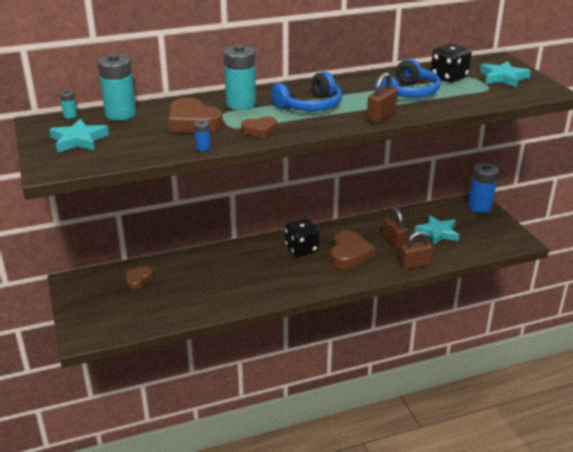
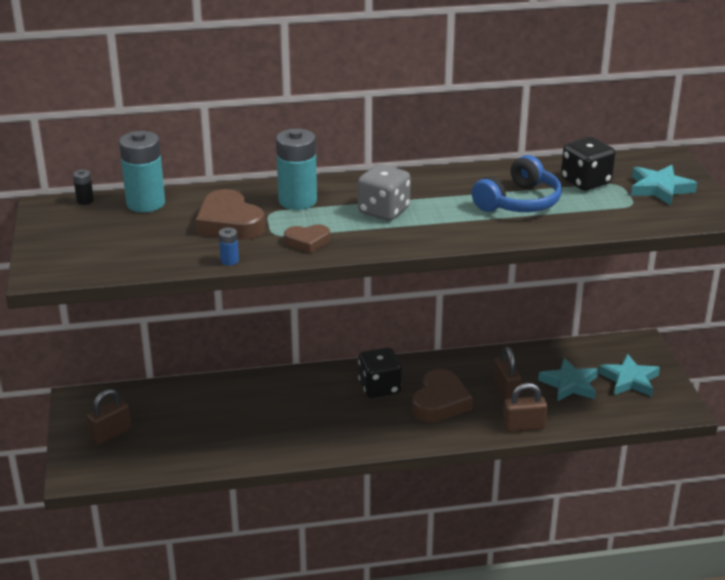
camera: 10 degrees right, 0 degrees up
turquoise star [49,119,109,153] -> turquoise star moved to [599,354,660,396]
turquoise battery [60,90,77,119] -> black battery [73,169,94,205]
brown heart [126,267,153,290] -> none
blue headphones [271,71,342,111] -> grey dice [358,164,411,221]
brown padlock [367,72,398,123] -> brown padlock moved to [87,389,132,445]
blue battery [468,163,498,213] -> none

